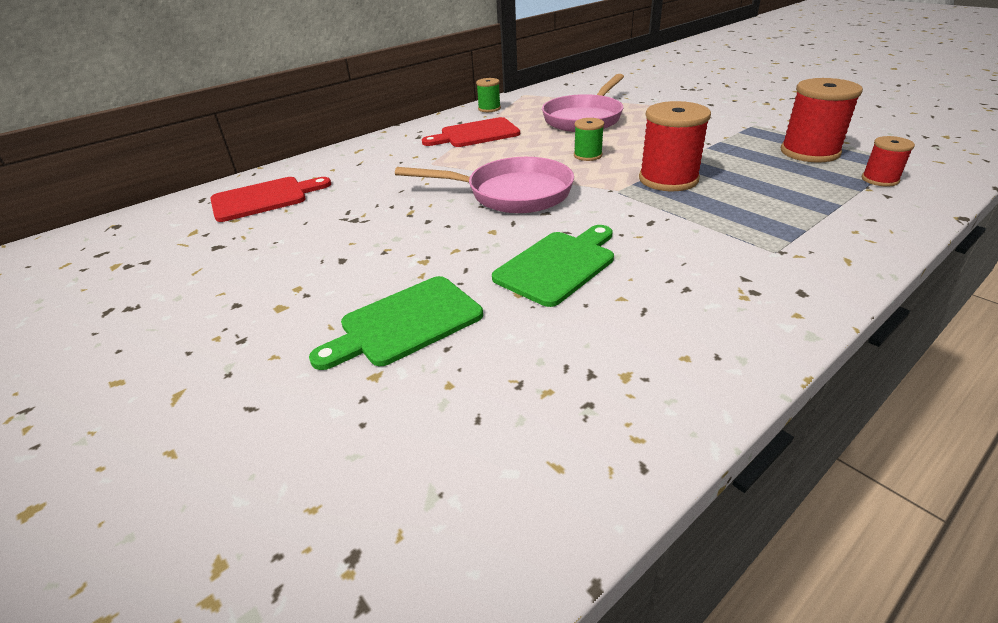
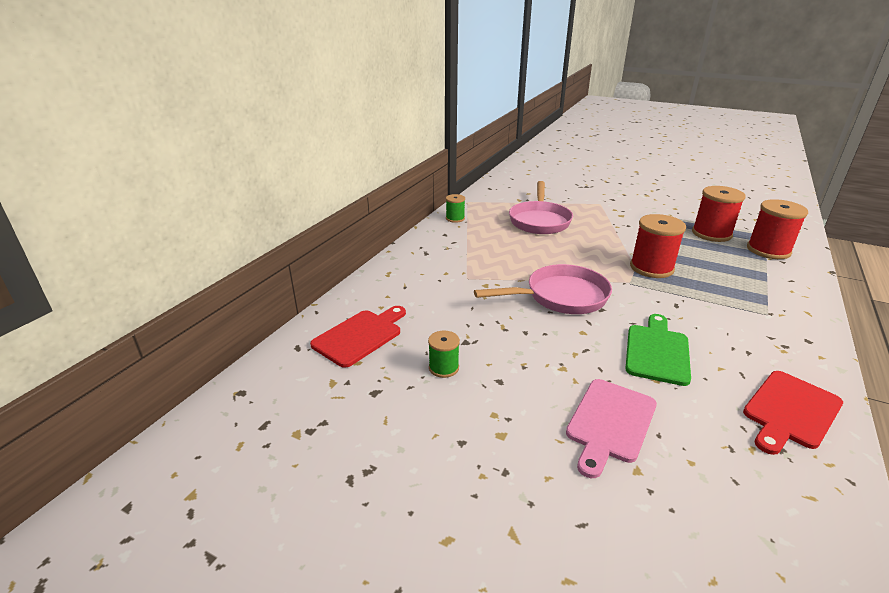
camera: 25 degrees left, 5 degrees down
green cutting board [309,276,483,370] -> pink cutting board [566,379,657,478]
red cutting board [422,117,520,147] -> red cutting board moved to [743,371,843,455]
green spool [574,118,604,161] -> green spool moved to [428,331,460,378]
red spool [861,136,915,187] -> red spool [747,199,808,259], size x1.84

